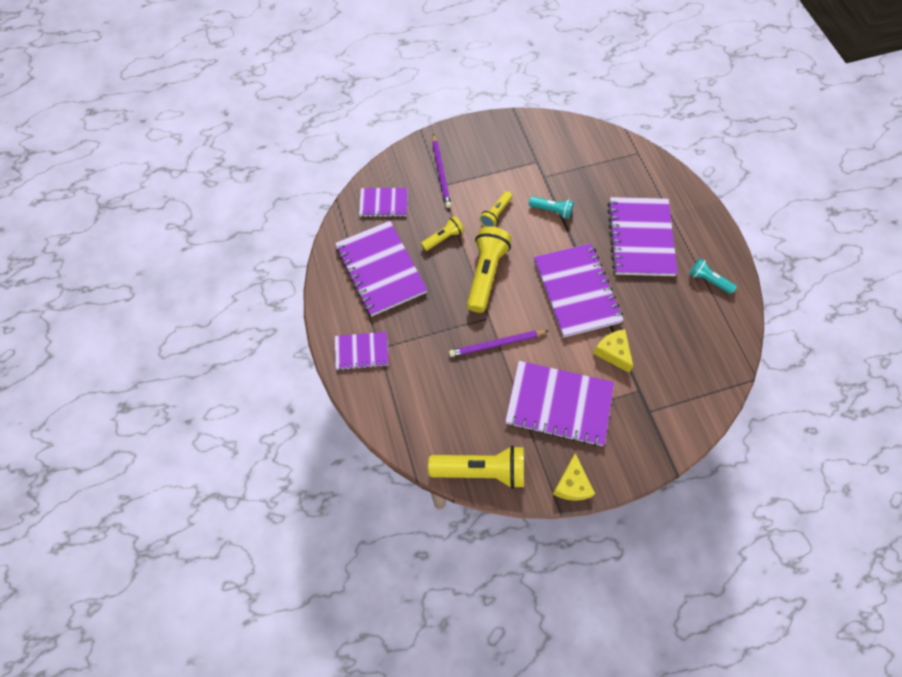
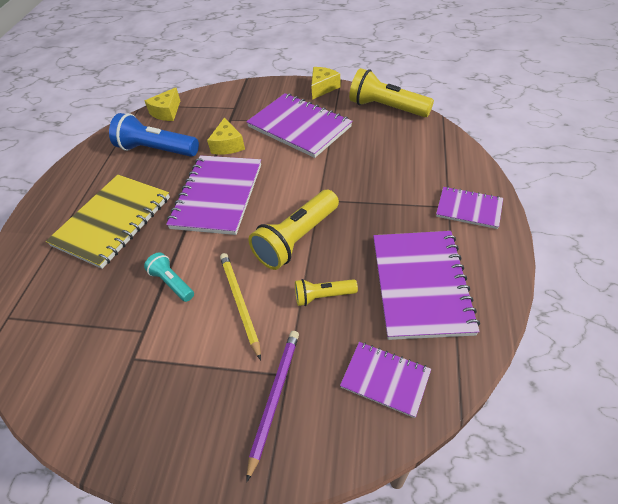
camera: 150 degrees left, 15 degrees down
purple pencil [449,330,548,357] -> none
yellow flashlight [479,191,512,227] -> yellow pencil [220,253,261,360]
purple notebook [608,197,678,276] -> yellow notebook [46,175,170,269]
turquoise flashlight [689,258,737,294] -> none
none -> blue flashlight [109,113,199,157]
none -> yellow cheese [145,88,180,121]

